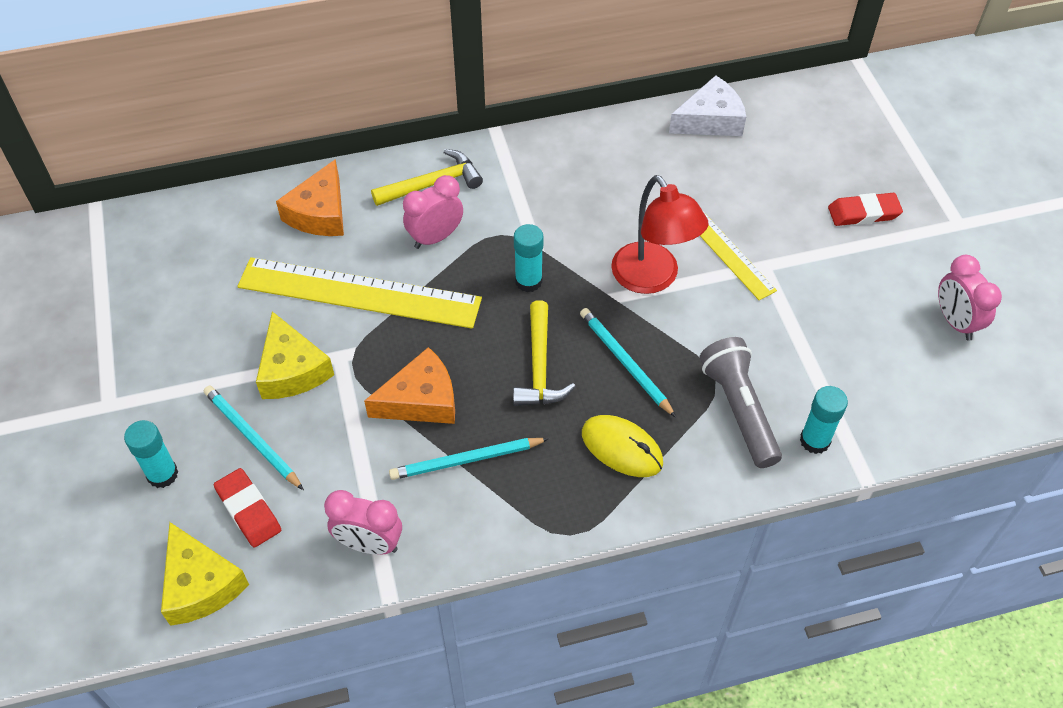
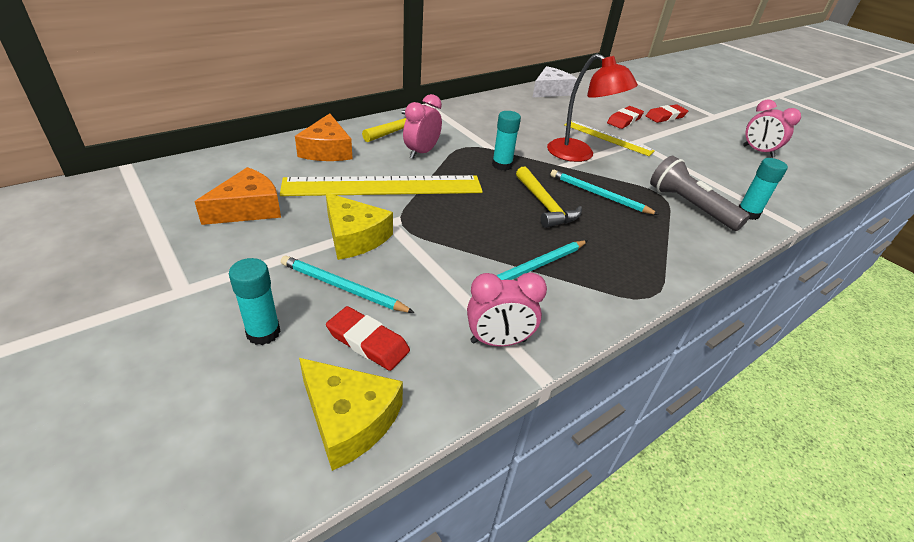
camera: 25 degrees left, 15 degrees down
orange cheese [364,347,455,424] -> orange cheese moved to [194,167,281,225]
yellow mouse [582,415,663,477] -> none
none -> red eraser [607,106,644,129]

